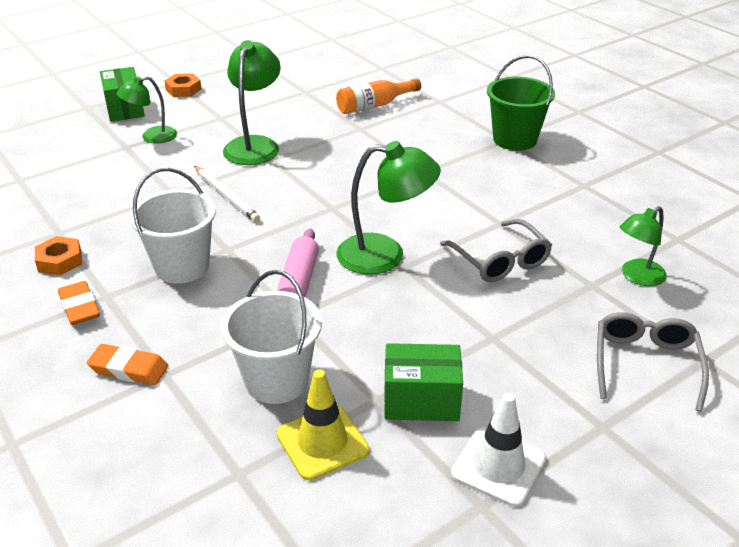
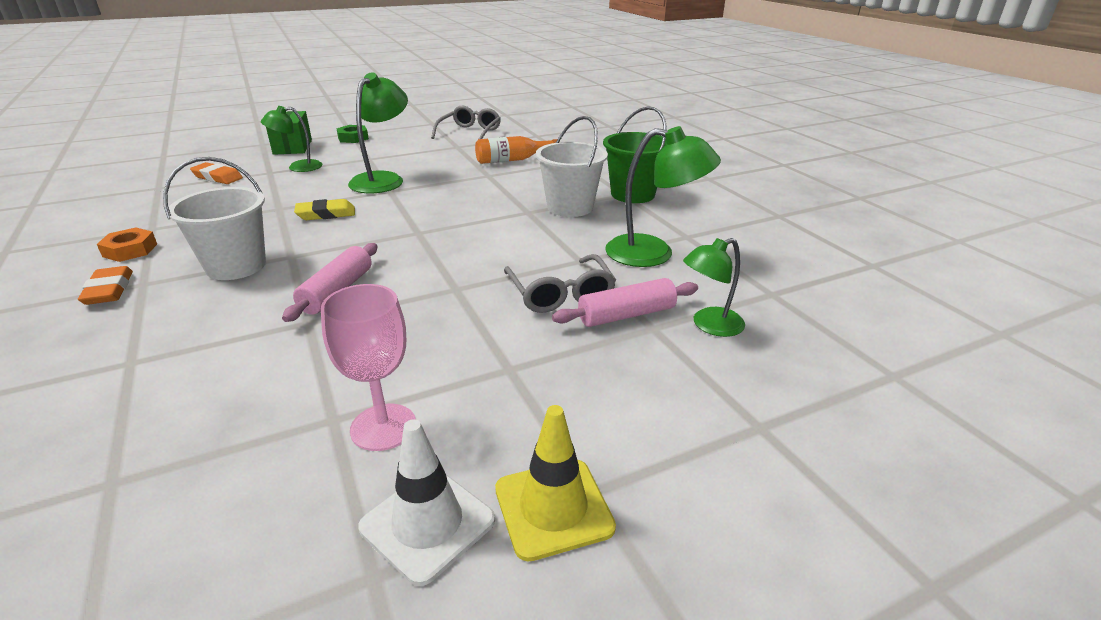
camera: 10 degrees right, 5 degrees down
orange eraser [87,344,168,385] -> orange eraser moved to [190,162,243,184]
orange nut [164,73,202,97] -> green nut [336,125,369,143]
white pencil [194,166,260,222] -> yellow eraser [294,199,355,220]
white bucket [221,270,322,404] -> white bucket moved to [536,116,608,217]
yellow traffic cone [277,369,370,481] -> yellow traffic cone moved to [495,405,616,561]
green lamp [337,141,441,275] -> green lamp moved to [605,126,721,267]
green box [384,343,463,421] -> pink goblet [321,284,416,451]
grey glasses [597,312,709,412] -> grey glasses moved to [431,106,501,139]
none -> pink rolling pin [552,278,698,327]

